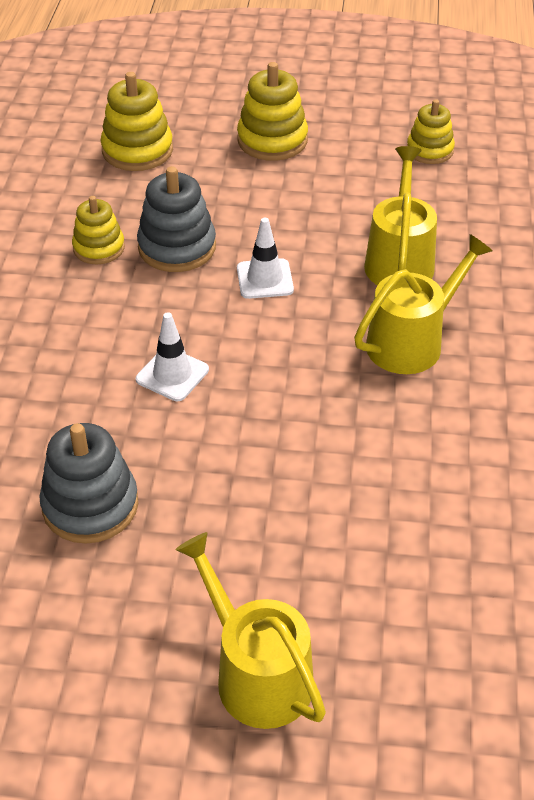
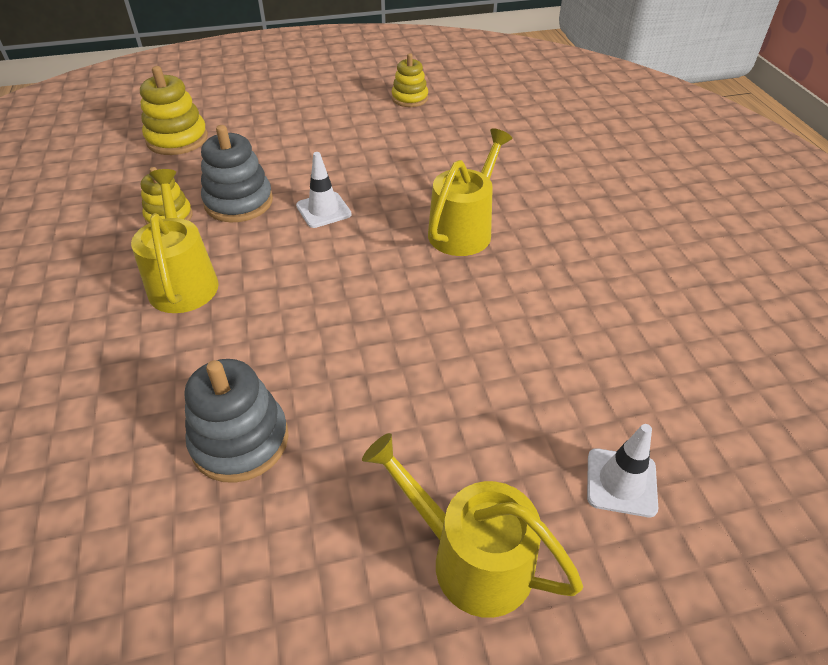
camera: 20 degrees left, 0 degrees up
white traffic cone [136,312,209,401] -> white traffic cone moved to [587,424,658,517]
yellow stacking toy [237,62,308,161] -> none
yellow watering can [364,146,437,285] -> yellow watering can moved to [131,169,219,313]

